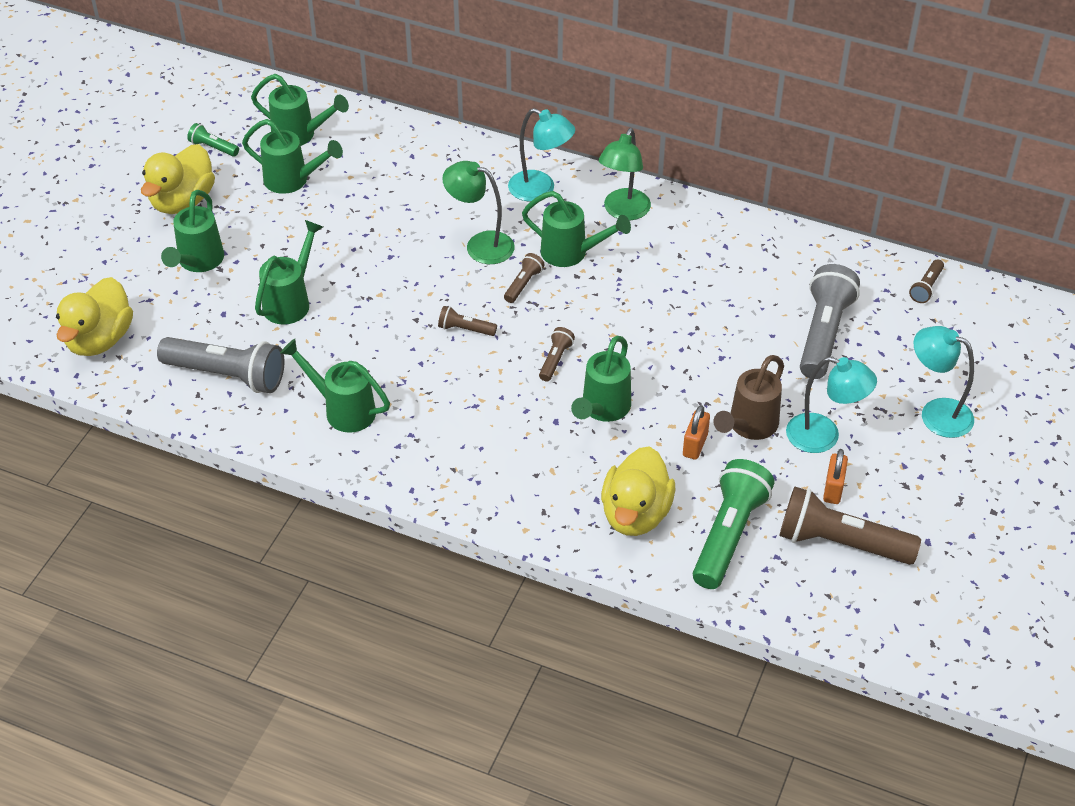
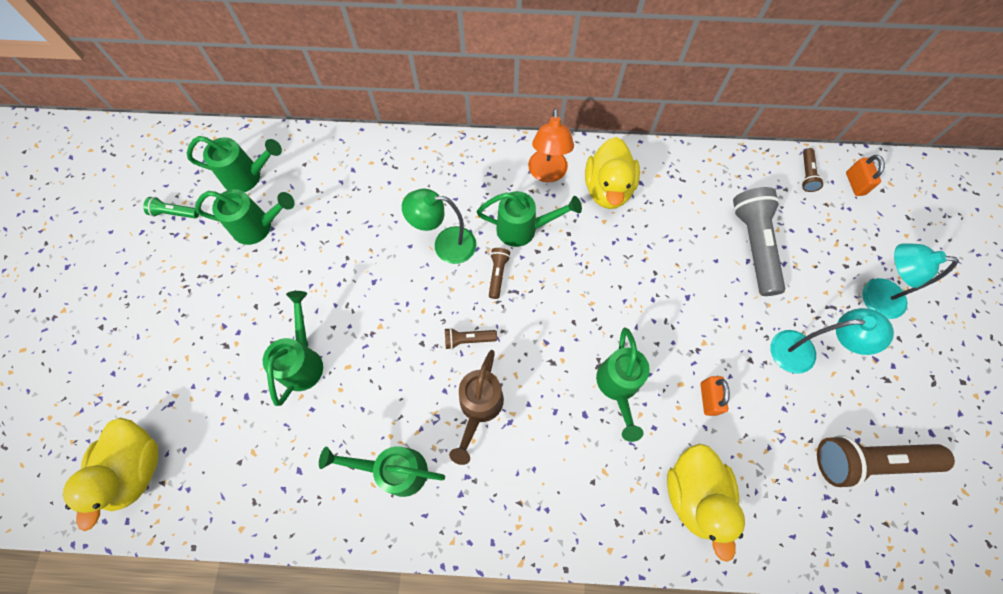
camera: 20 degrees left, 20 degrees up
yellow duck [141,144,215,214] -> yellow duck moved to [585,137,640,209]
grey flashlight [157,337,285,393] -> none
green watering can [161,190,224,272] -> none
turquoise lamp [508,108,575,202] -> none
brown flashlight [539,327,575,381] -> none
green lamp [599,128,651,220] -> orange lamp [528,108,574,183]
green flashlight [693,459,775,589] -> none
brown watering can [713,355,784,440] -> brown watering can moved to [449,350,504,465]
orange padlock [823,449,848,504] -> orange padlock moved to [846,155,885,196]

